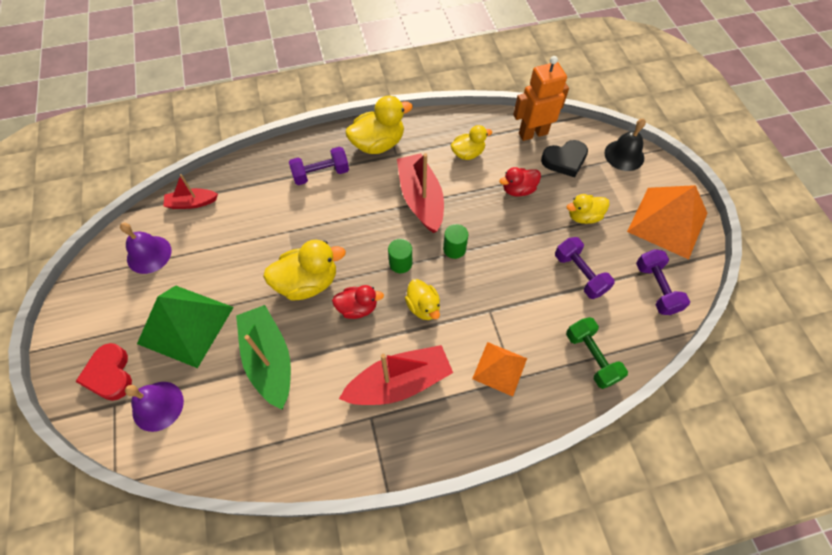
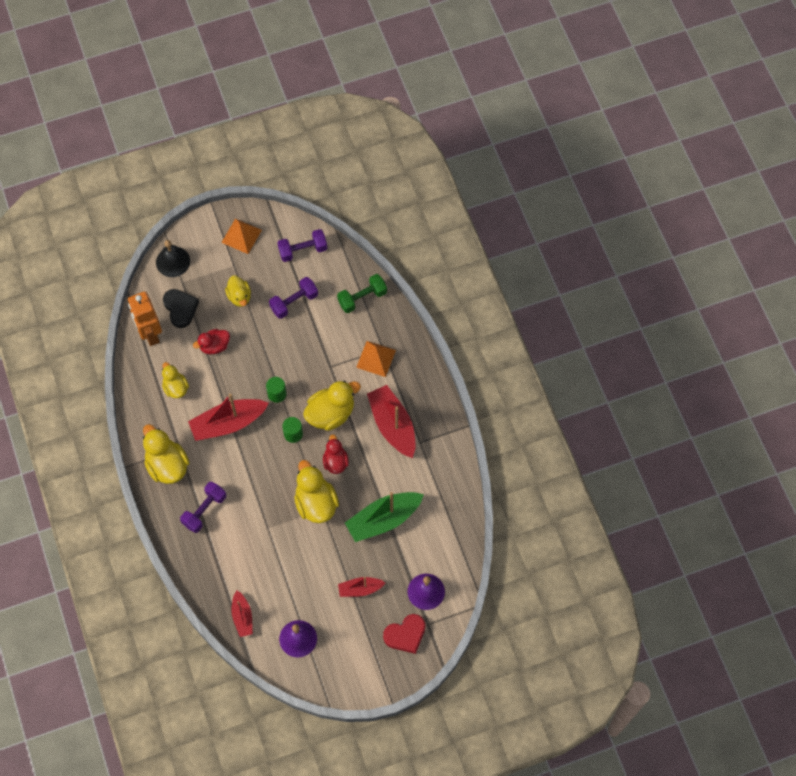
camera: 95 degrees left, 5 degrees up
green pyramid [137,285,234,368] -> red boat [338,577,385,597]
purple dumbbell [289,147,349,185] -> purple dumbbell turned 60 degrees clockwise [180,481,226,533]
yellow duck [405,279,440,320] -> yellow duck [303,380,361,431], size x1.63
red duck [499,167,541,196] -> red duck turned 90 degrees clockwise [193,329,230,354]
orange pyramid [627,185,707,259] -> orange pyramid [221,219,262,254], size x0.60

